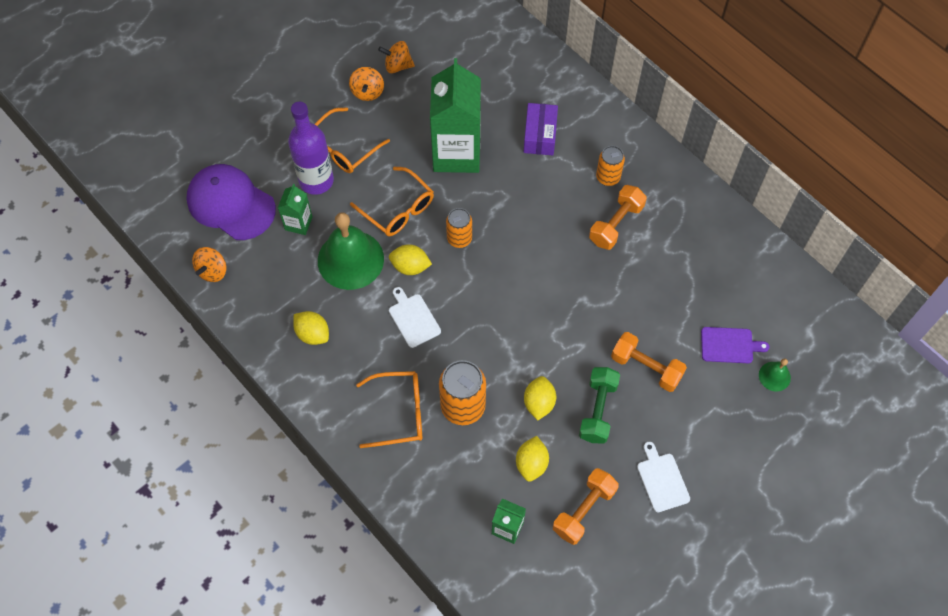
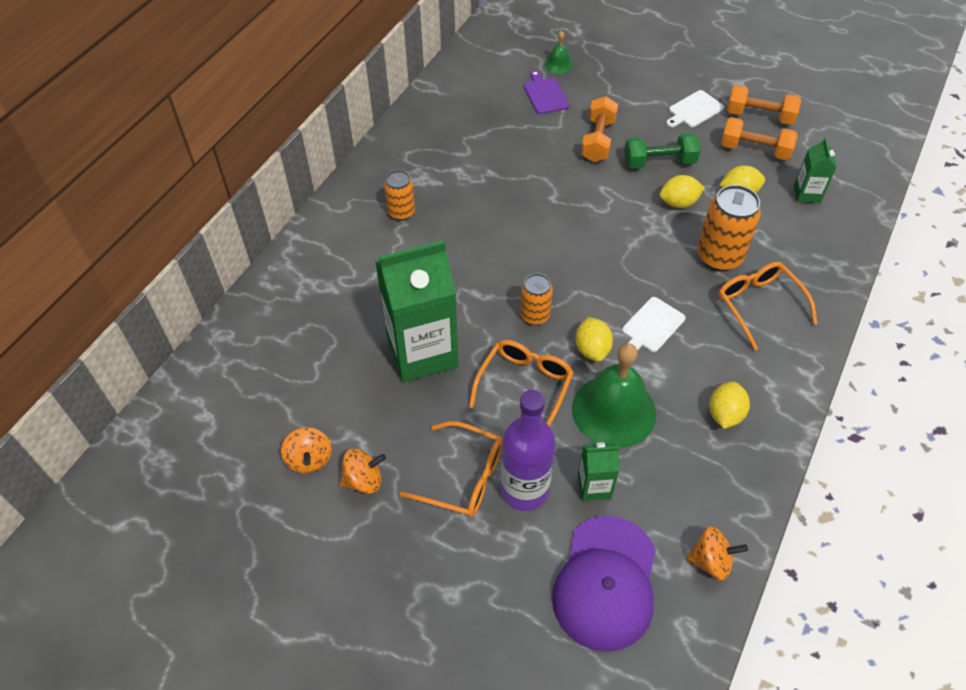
camera: 110 degrees left, 10 degrees down
purple box [524,103,558,155] -> none
orange dumbbell [589,185,647,250] -> orange dumbbell moved to [727,85,801,125]

